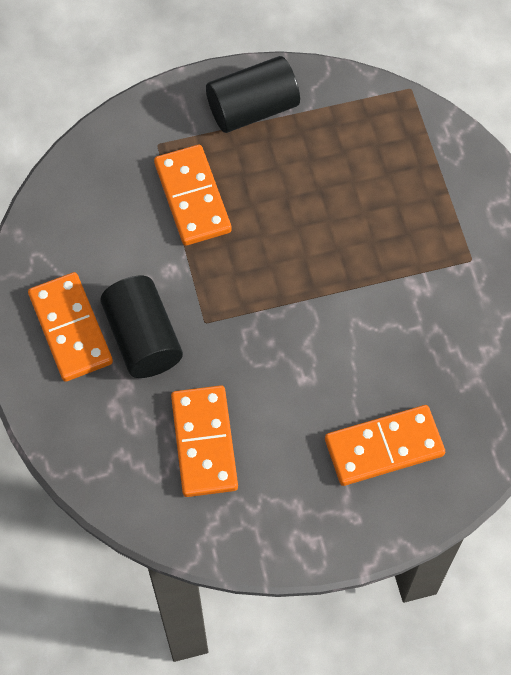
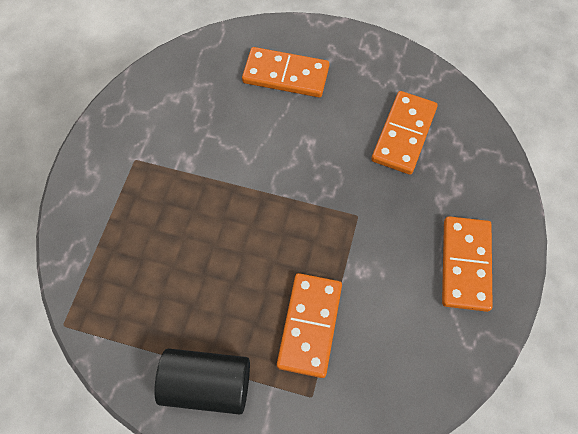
camera: 150 degrees left, 0 degrees up
black cylinder [100,276,183,378] -> none

